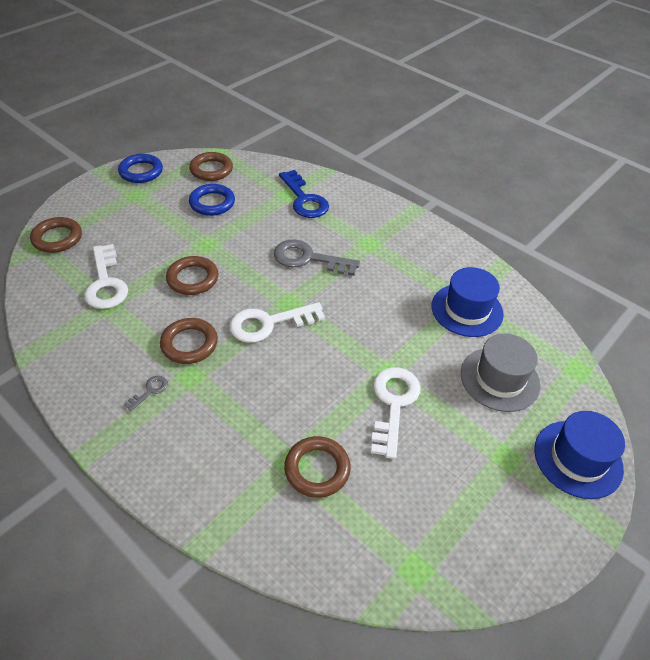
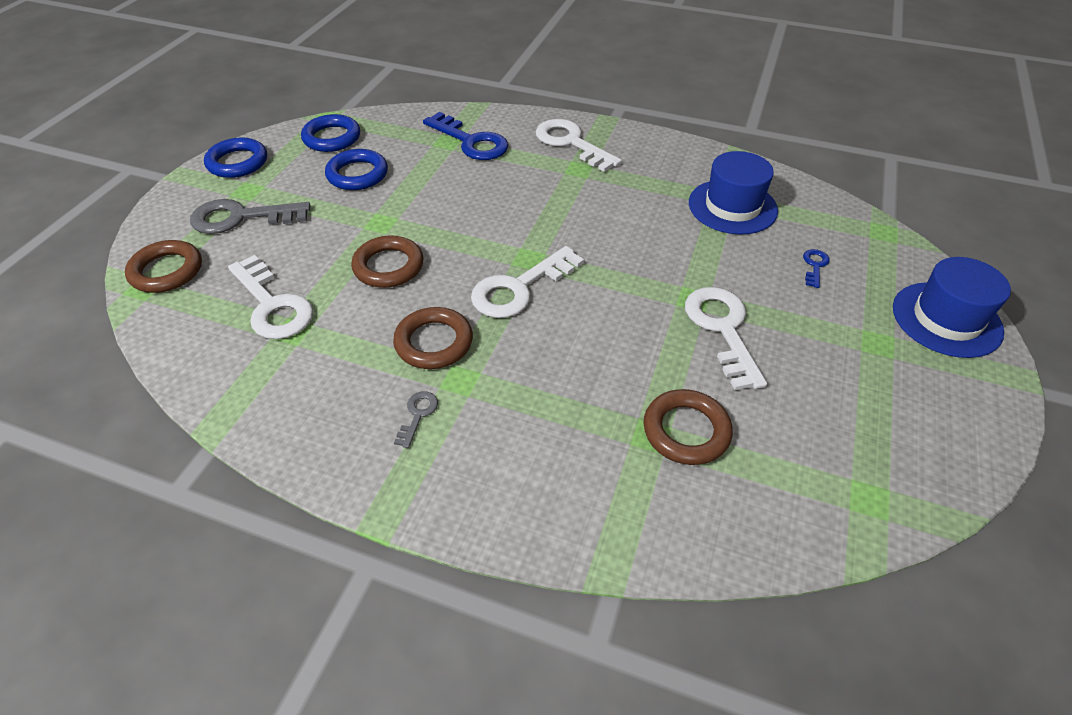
camera: 20 degrees left, 0 degrees up
brown ring [189,152,233,181] -> blue ring [301,114,360,152]
grey key [274,239,360,276] -> grey key moved to [190,199,310,234]
grey hat [461,334,540,412] -> blue key [803,249,830,288]
none -> white key [536,119,622,172]

